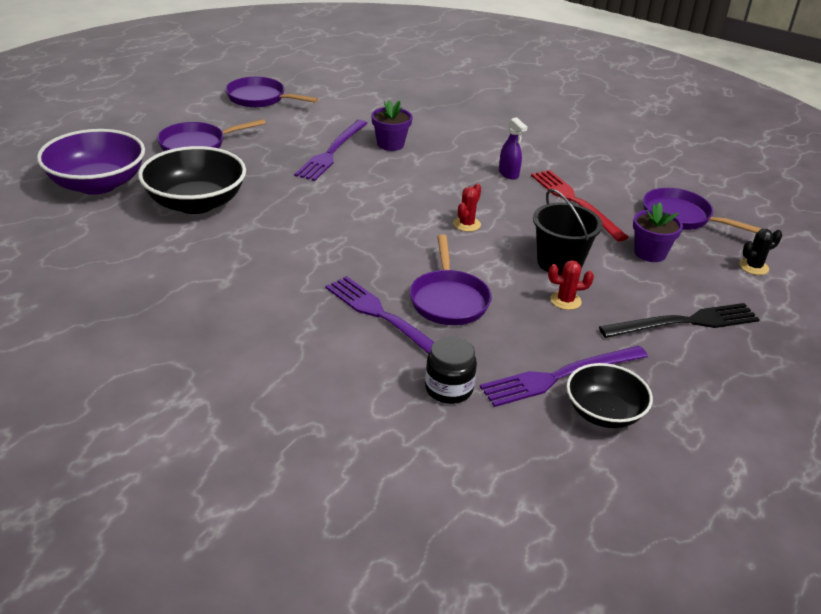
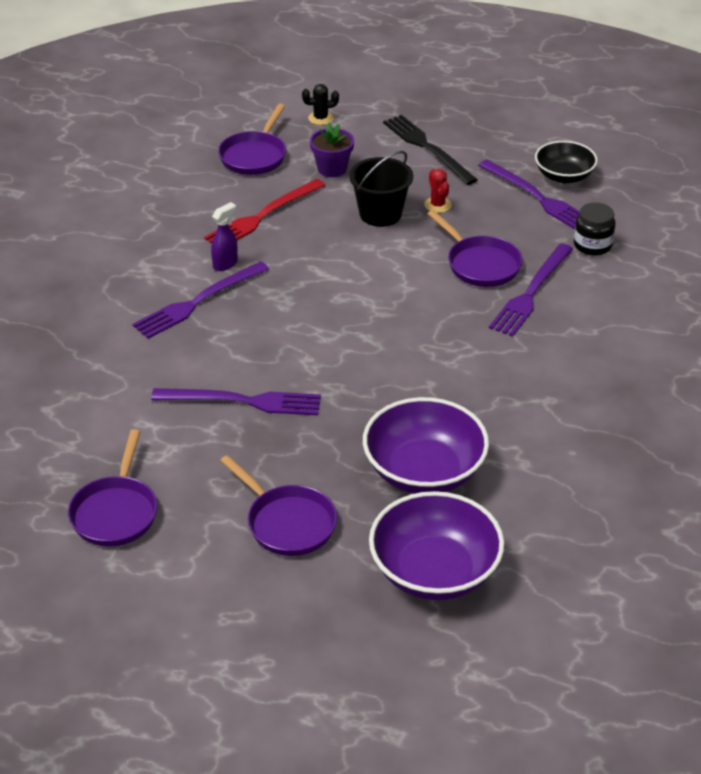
camera: 105 degrees left, 5 degrees up
black bowl [138,146,246,214] -> purple bowl [363,397,489,494]
purple flower pot [371,100,412,151] -> none
purple pan [410,234,492,325] -> purple pan turned 75 degrees clockwise [427,210,523,287]
red cactus [453,183,481,232] -> none
black cactus [740,229,782,275] -> black cactus turned 60 degrees counterclockwise [302,84,339,125]
none -> purple fork [132,261,269,339]

